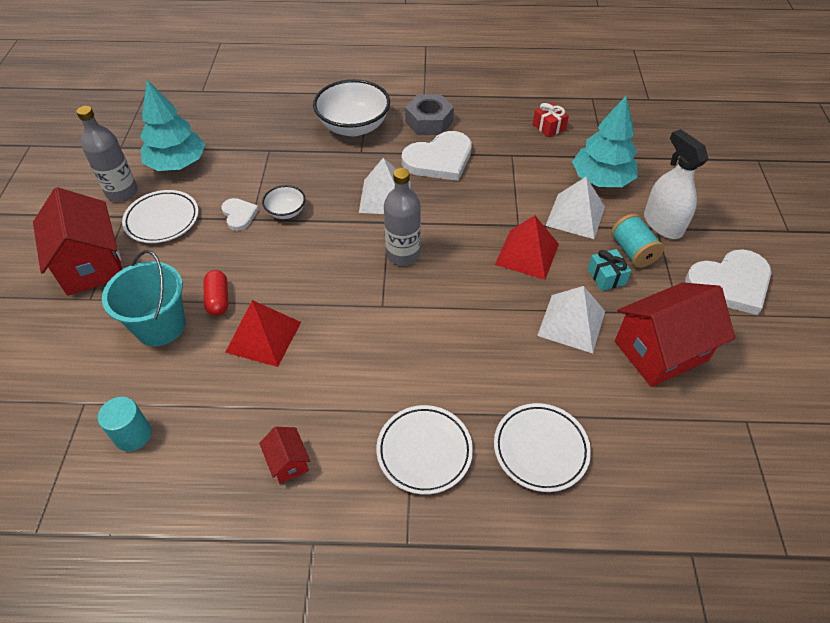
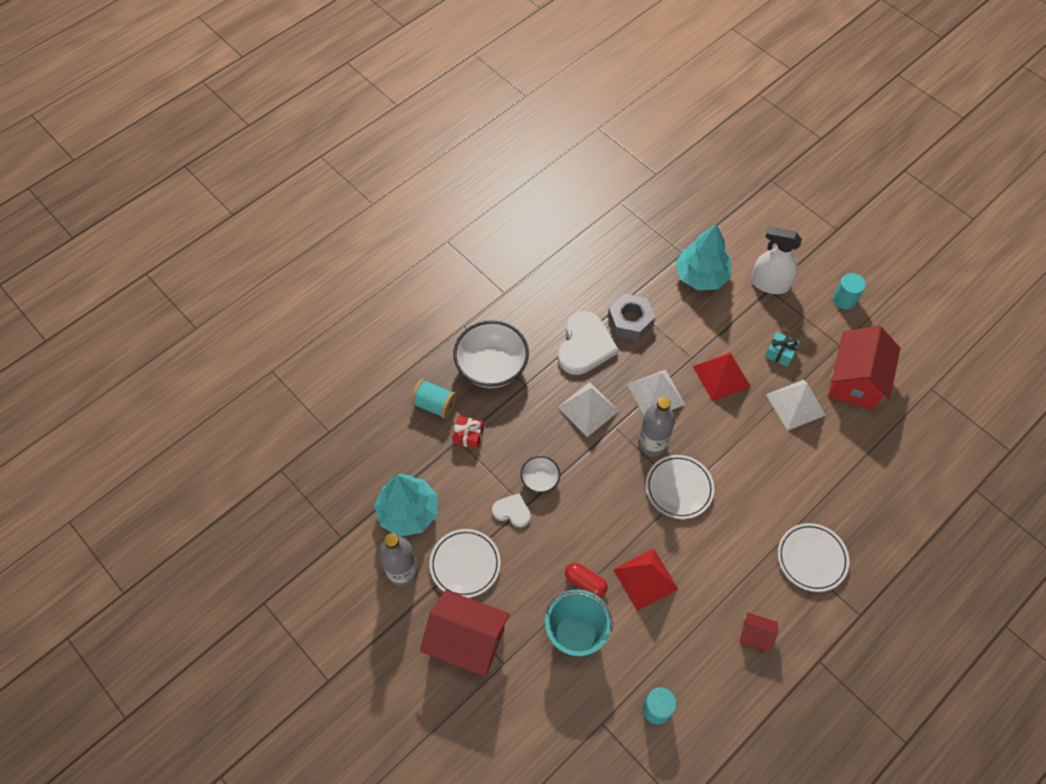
camera: 45 degrees left, 10 degrees up
grey nut [405,94,454,135] -> grey nut moved to [608,294,655,341]
white plate [494,403,591,492] -> white plate moved to [646,455,714,519]
red gift [533,103,569,137] -> red gift moved to [452,416,483,449]
white pyramid [545,177,605,239] -> white pyramid moved to [627,370,685,415]
turquoise spool [611,214,664,268] -> turquoise spool moved to [411,379,457,419]
white heart [685,249,771,315] -> turquoise cylinder [833,273,866,310]

